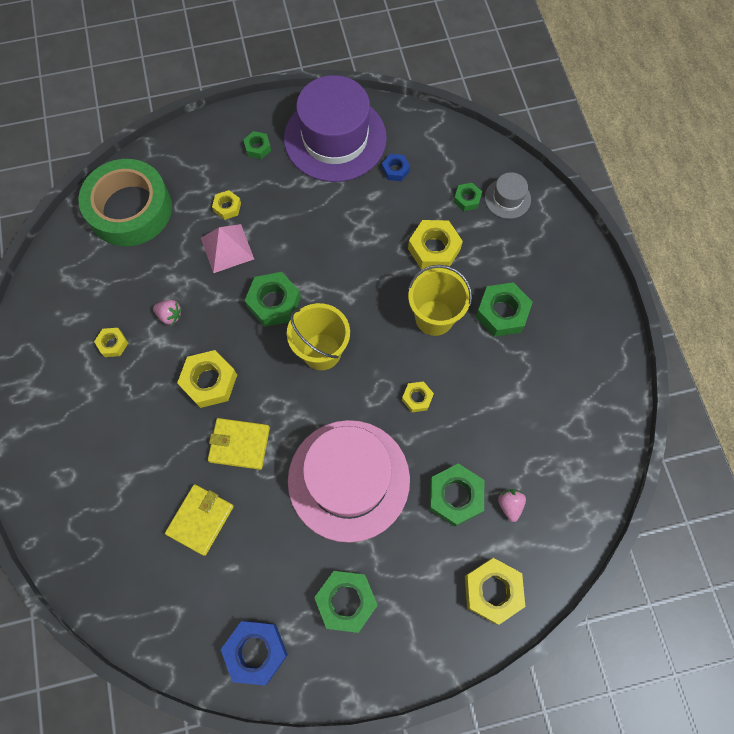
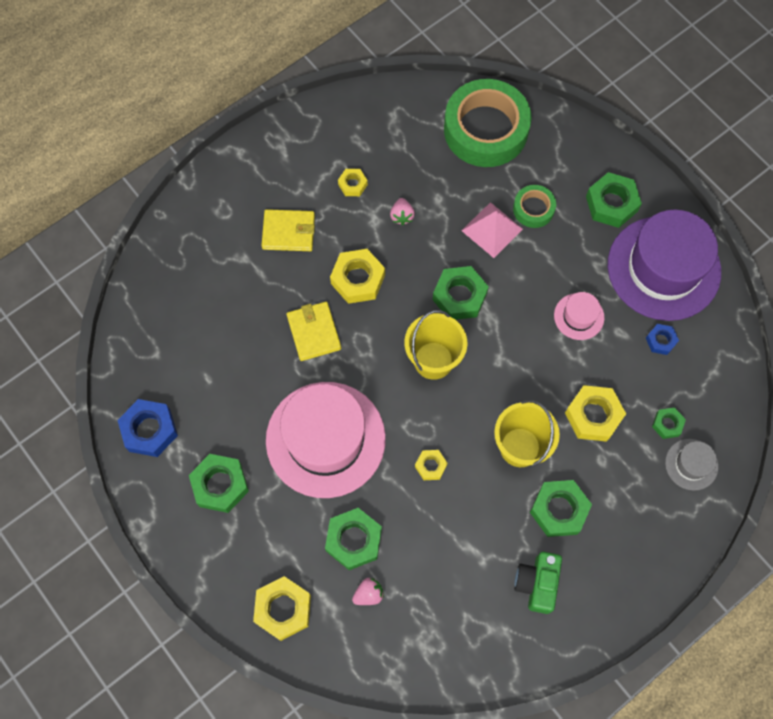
camera: 65 degrees right, 0 degrees up
yellow wallet [165,484,234,556] -> yellow wallet moved to [261,209,315,251]
yellow nut [212,190,241,220] -> green tape [513,185,556,228]
green nut [243,131,271,159] -> green nut [586,172,642,228], size x1.80
none -> green camera [514,552,562,614]
none -> pink hat [554,292,604,340]

